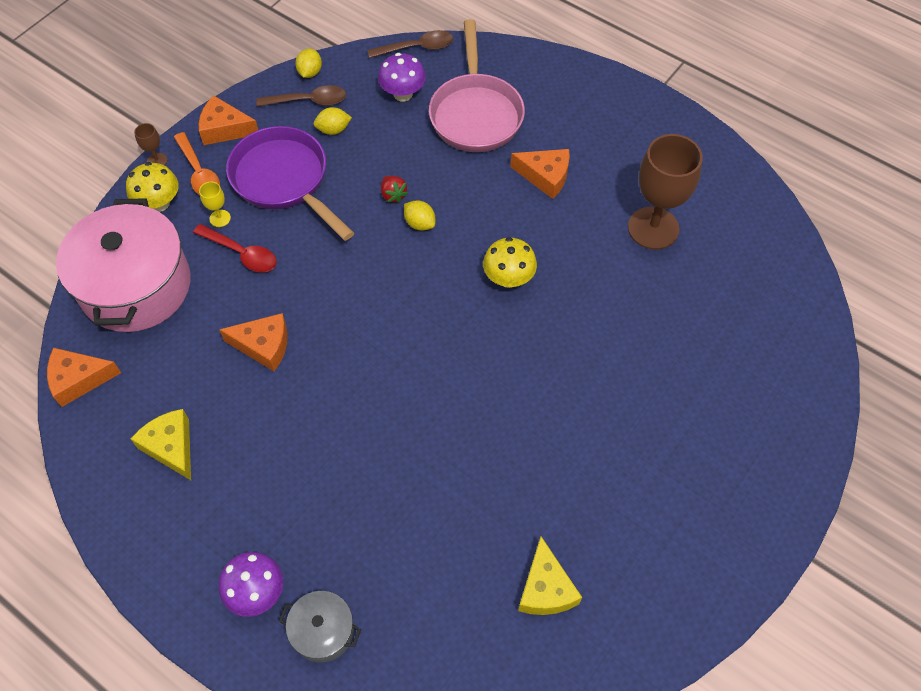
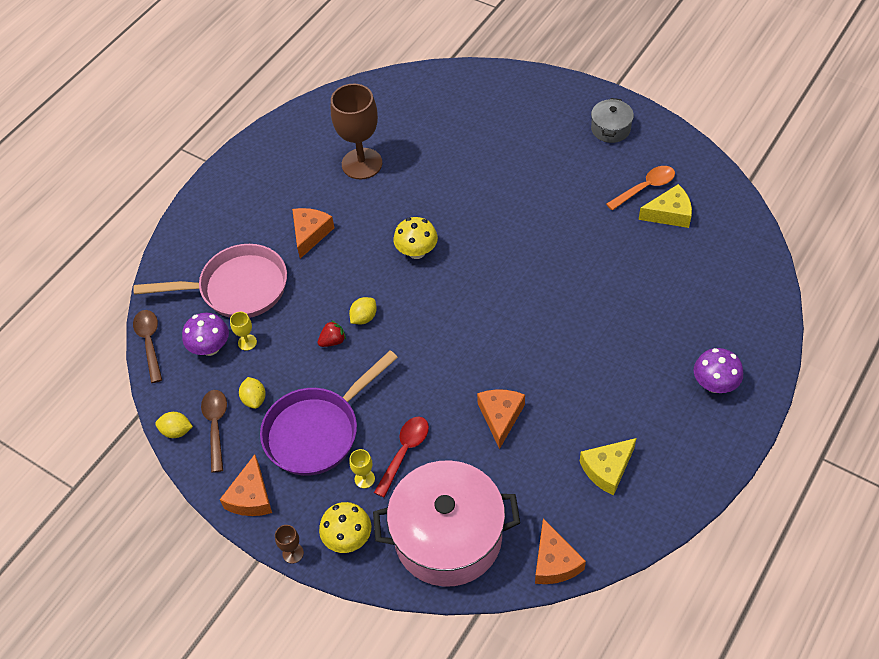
camera: 90 degrees left, 5 degrees down
orange spoon [174,132,220,195] -> orange spoon moved to [606,166,675,210]
grey pot [279,591,361,663] -> grey pot moved to [591,98,634,143]
none -> yellow goblet [230,312,257,351]

